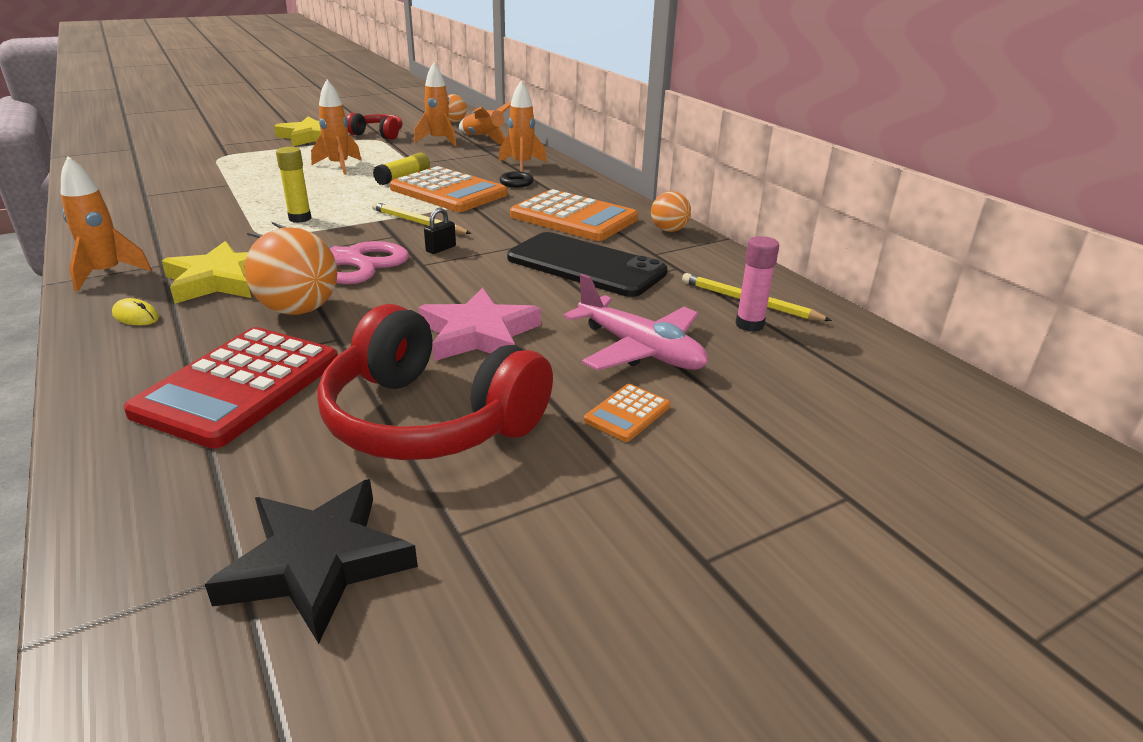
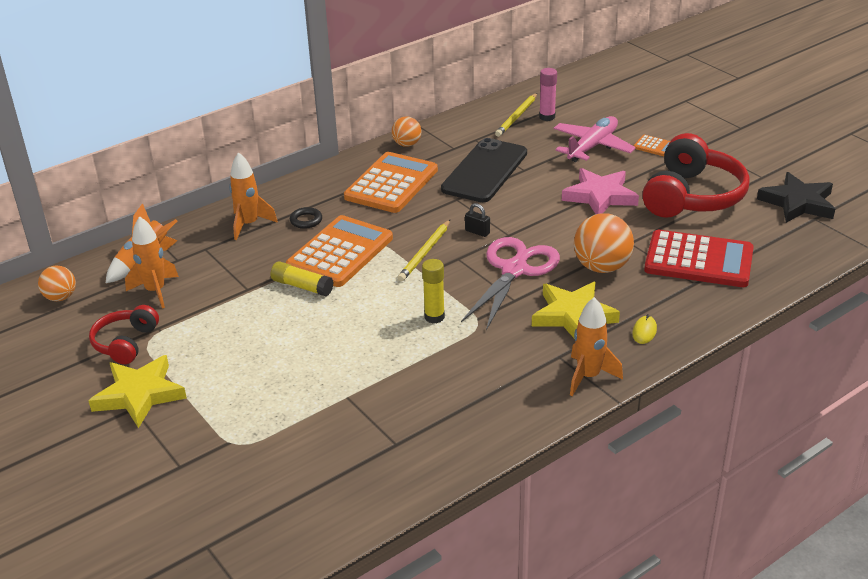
camera: 95 degrees left, 5 degrees up
orange rocket [311,80,361,175] -> none

